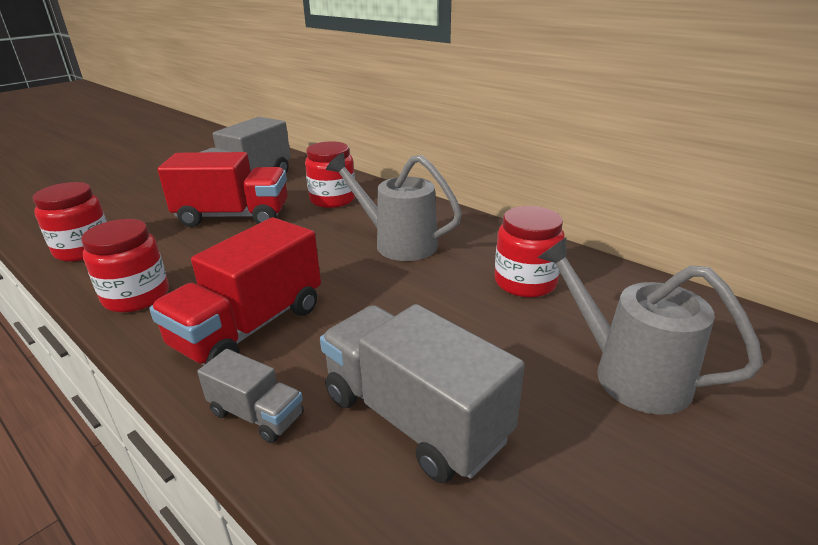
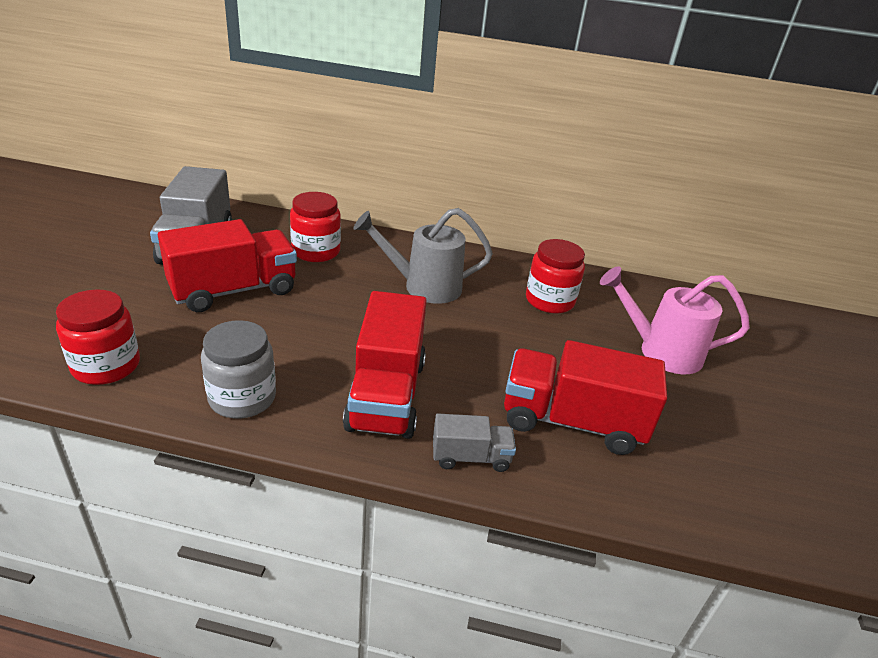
camera: 35 degrees left, 5 degrees up
red jar [81,219,169,312] -> grey jar [201,320,276,419]
grey truck [320,304,525,483] -> red truck [504,340,667,455]
grey watering can [537,237,763,415] -> pink watering can [600,266,750,374]

